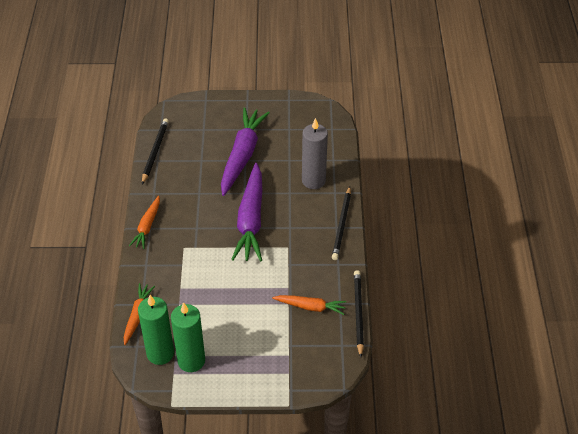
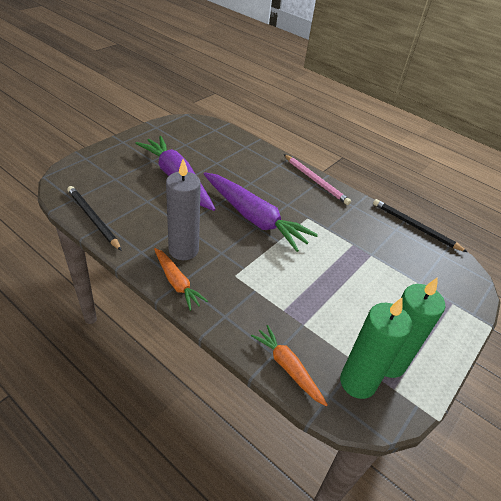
camera: 55 degrees left, 5 degrees down
orange carrot [272,295,346,315] -> none
grey candle [302,118,328,189] -> grey candle moved to [166,159,201,260]
black pencil [332,186,351,260] -> pink pencil [284,154,351,205]

